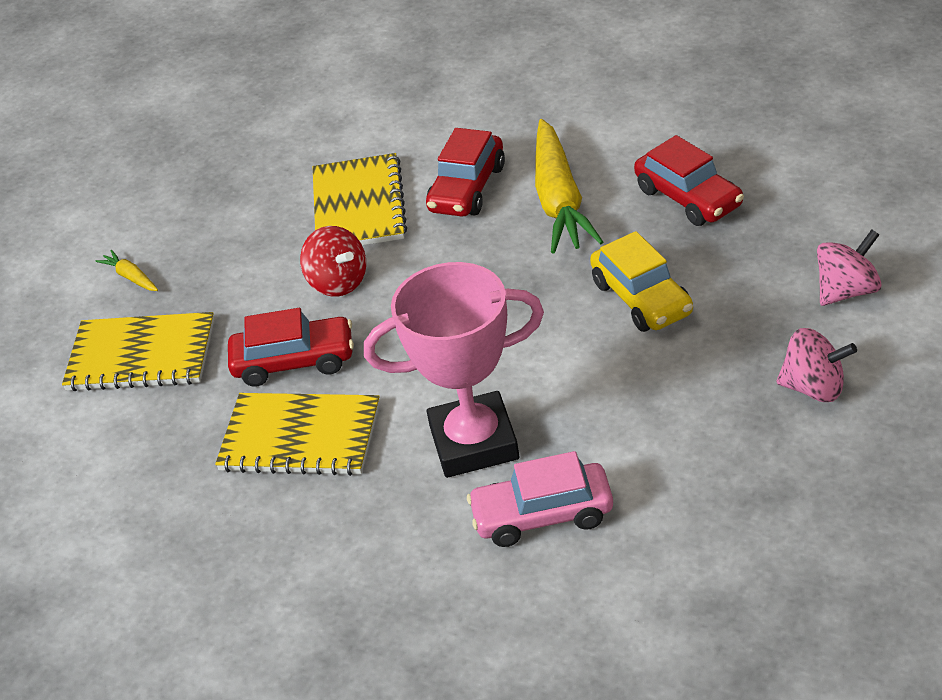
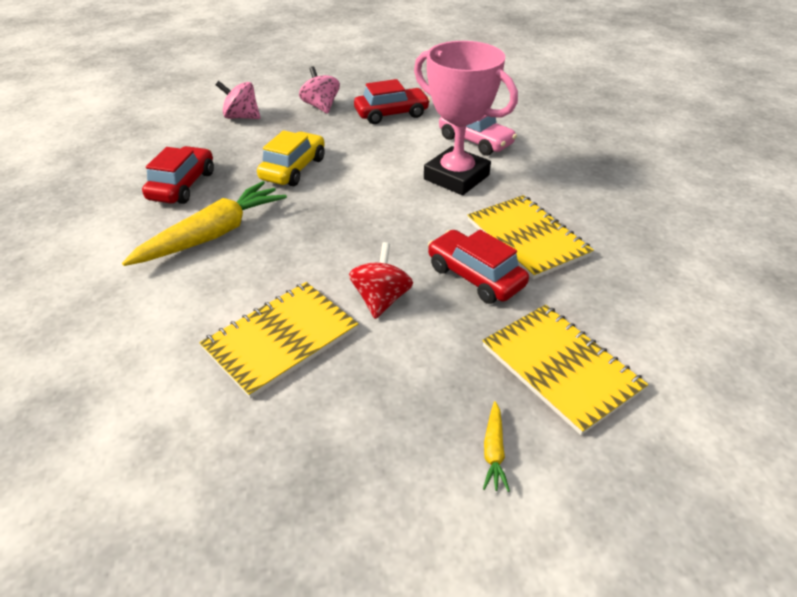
camera: 135 degrees left, 0 degrees up
red car [426,128,505,216] -> red car moved to [354,79,430,124]

